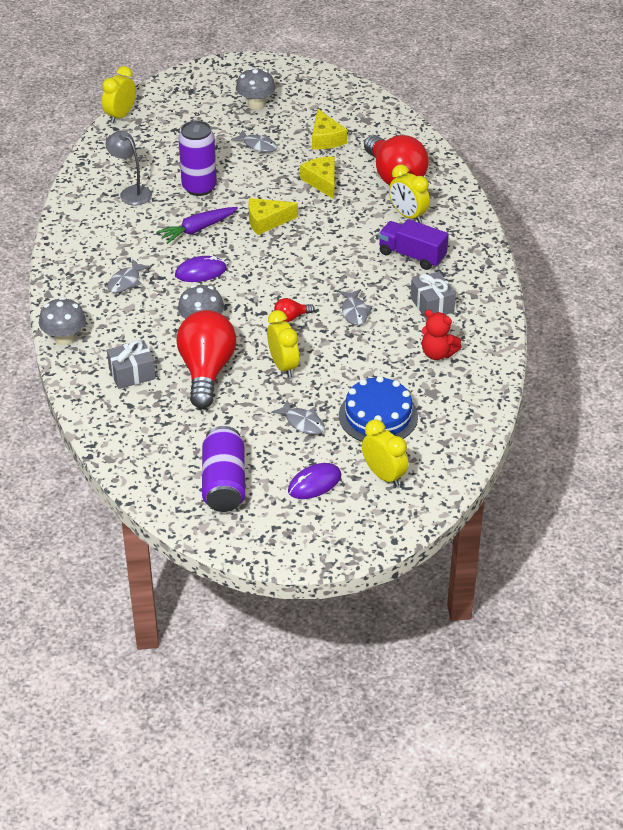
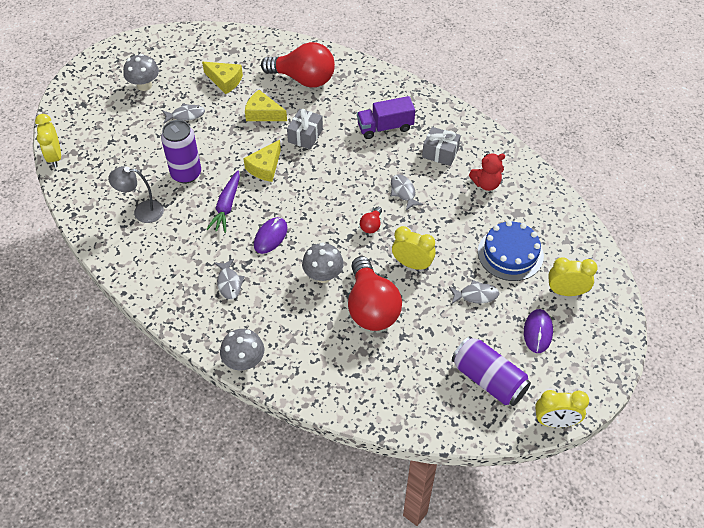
camera: 45 degrees left, 10 degrees up
grey gift [107,340,156,389] -> grey gift moved to [287,109,323,149]
red light bulb [176,310,236,409] -> red light bulb turned 150 degrees counterclockwise [348,256,402,331]
grey fish [339,289,372,325] -> grey fish turned 150 degrees counterclockwise [391,174,423,211]
yellow clock [389,164,430,223] -> yellow clock moved to [535,390,589,428]

